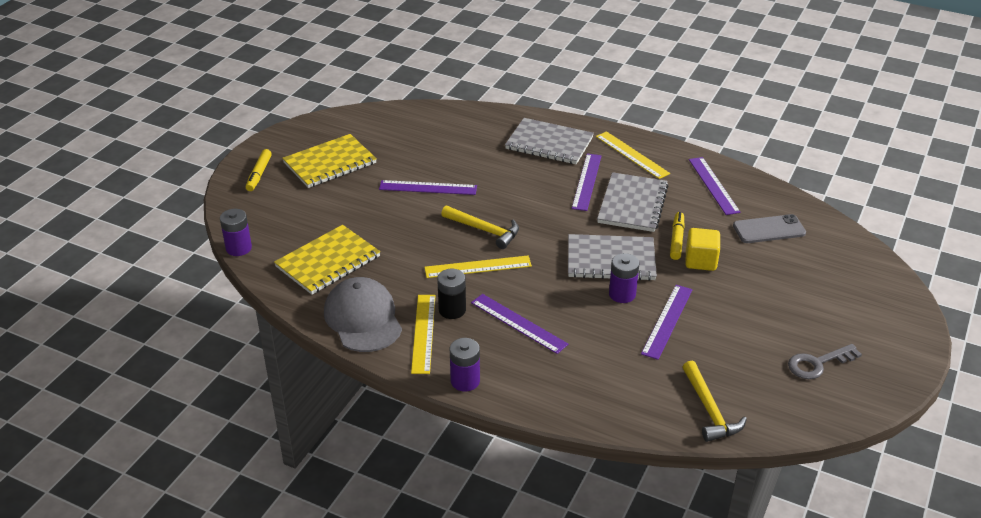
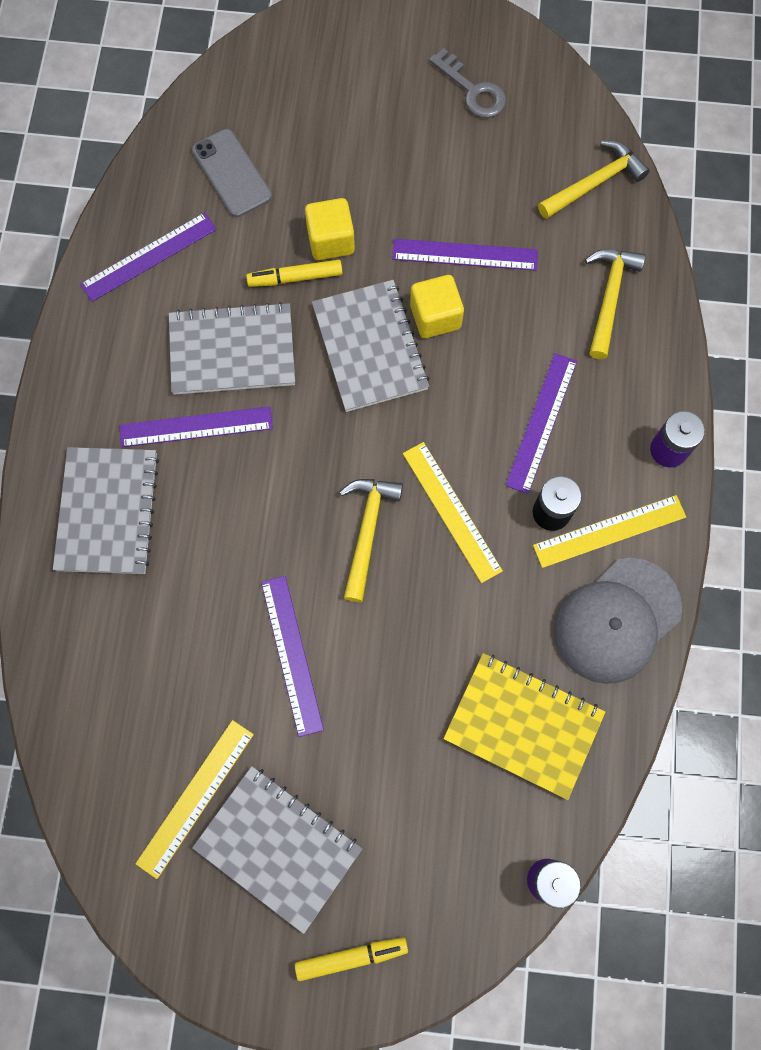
camera: 110 degrees left, 35 degrees up
yellow notebook [282,134,377,188] -> grey notebook [192,766,362,934]
yellow ruler [596,131,670,179] -> yellow ruler moved to [136,720,254,879]
purple battery [609,253,639,303] -> yellow cube [410,275,464,338]
none -> yellow hammer [585,249,645,359]

